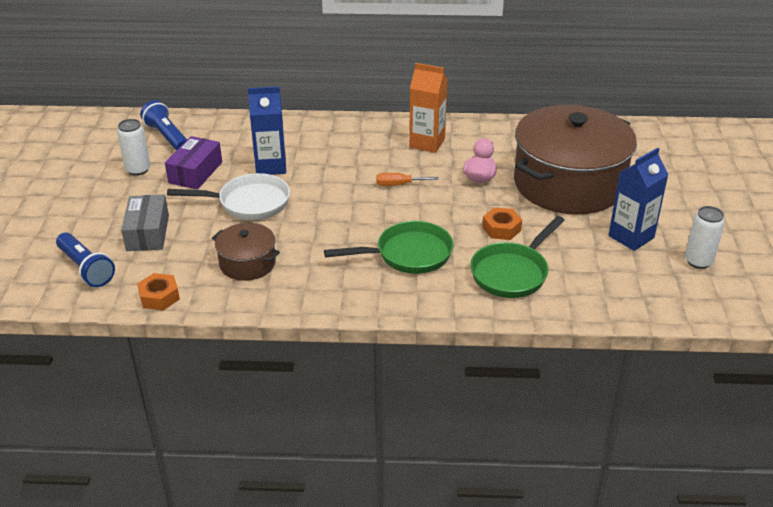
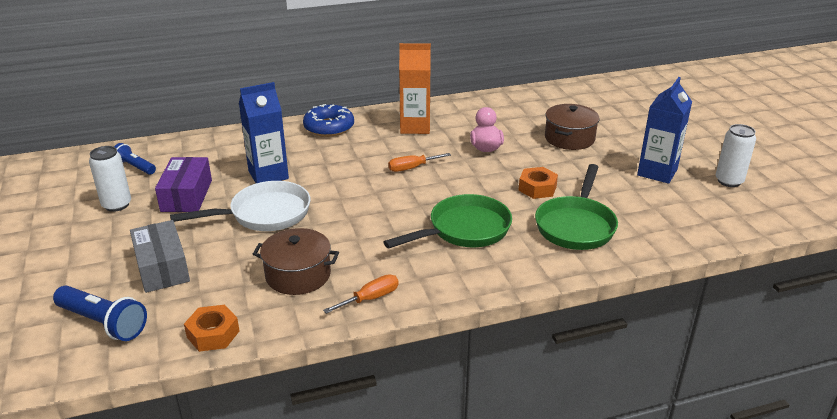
camera: 20 degrees left, 5 degrees down
blue flashlight [140,100,187,151] -> blue flashlight [114,143,156,175], size x0.64
brown pot [514,105,637,214] -> brown pot [545,104,599,150], size x0.46
none -> blue donut [303,104,354,137]
none -> orange screwdriver [323,274,399,314]

